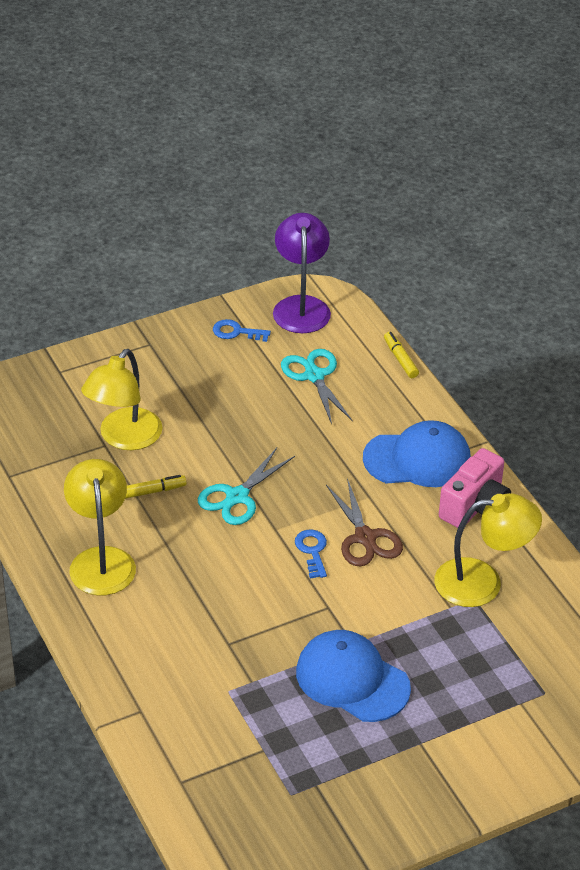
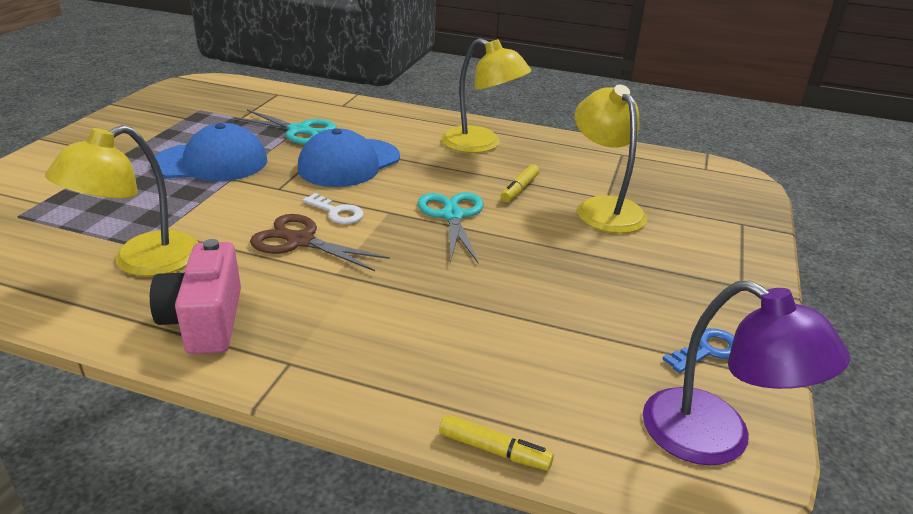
camera: 135 degrees right, 10 degrees down
turquoise scissors [281,349,352,424] -> turquoise scissors moved to [234,110,337,144]
blue key [295,529,327,579] -> white key [303,193,364,224]
blue cap [363,420,471,487] -> blue cap moved to [298,128,400,187]

